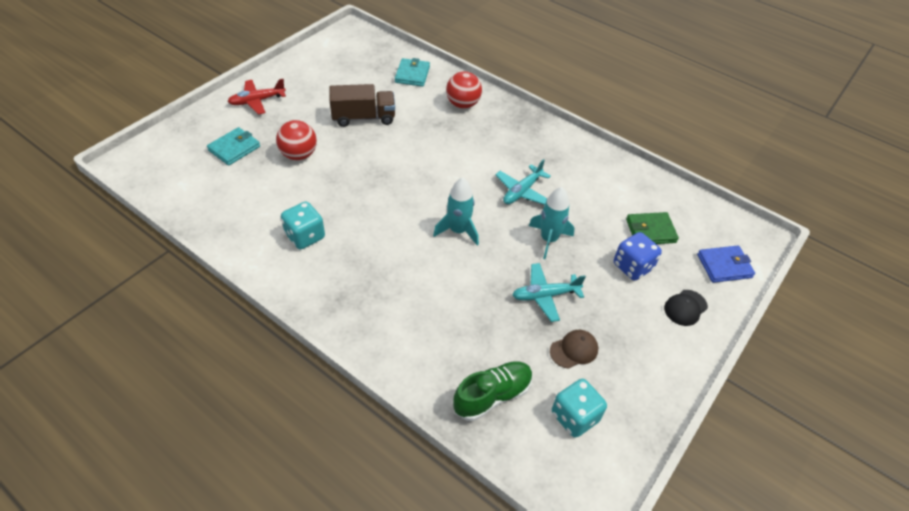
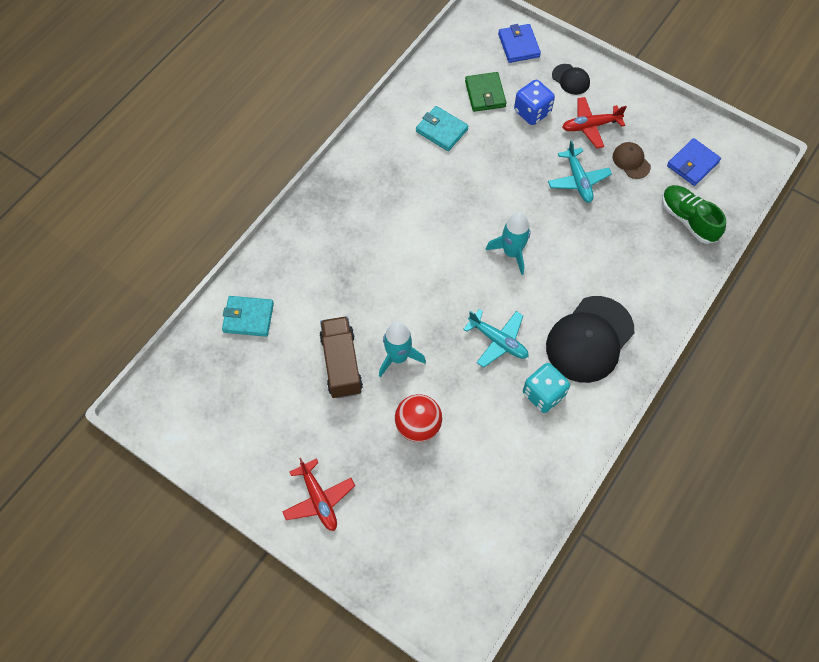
camera: 90 degrees left, 15 degrees up
turquoise wallet [207,127,260,165] -> turquoise wallet moved to [416,106,468,151]
red ball [446,71,482,109] -> none
turquoise plane [495,159,551,205] -> turquoise plane moved to [463,309,529,368]
turquoise rocket [529,187,574,259] -> turquoise rocket moved to [379,322,426,377]
turquoise dice [552,379,607,438] -> blue wallet [667,138,721,186]
none -> black cap [546,296,634,383]
none -> red plane [562,97,627,148]

